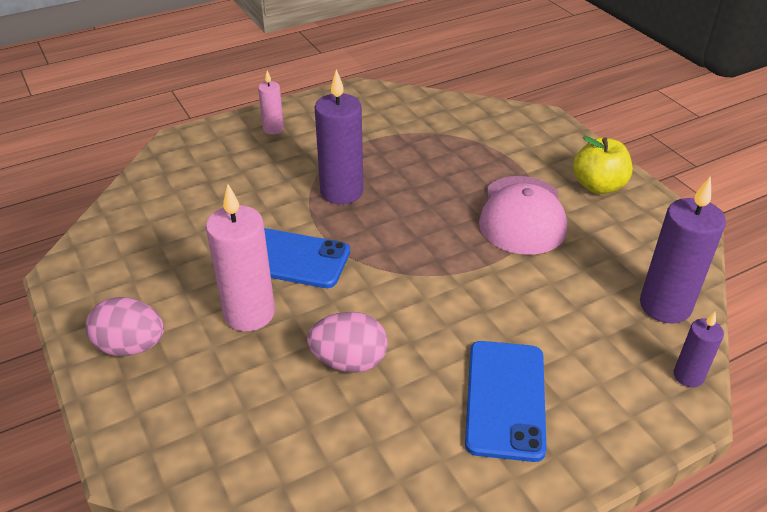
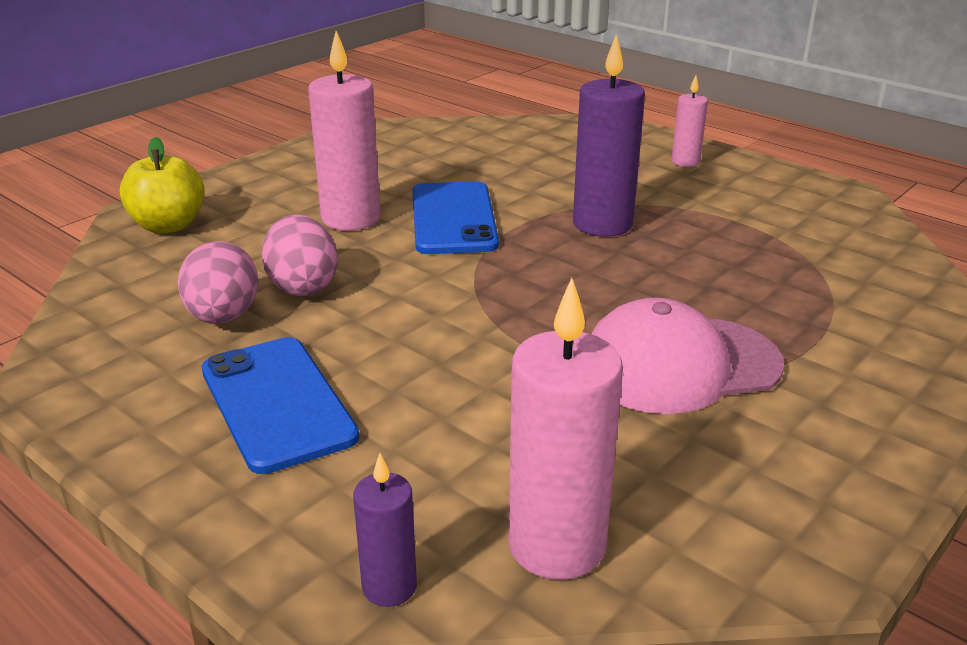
camera: 70 degrees right, 10 degrees down
pink egg [85,297,164,356] -> pink egg moved to [177,241,258,324]
blue phone [465,341,547,462] -> blue phone turned 75 degrees clockwise [202,337,359,474]
yellow apple [573,136,633,194] -> yellow apple moved to [120,137,205,234]
purple candle [640,176,726,323] -> pink candle [509,278,623,580]

